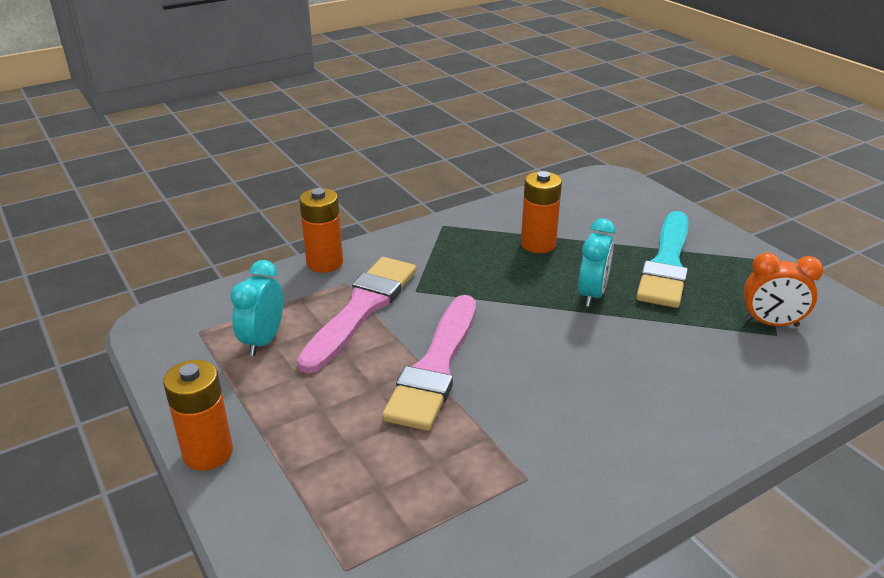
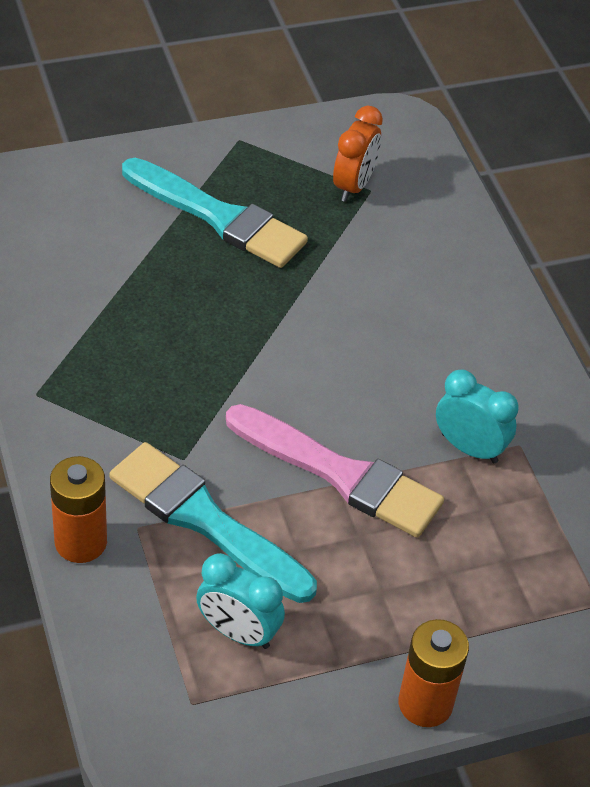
camera: 80 degrees left, 15 degrees up
pink brush [297,257,417,373] -> turquoise brush [109,442,317,603]
orange battery [521,171,562,253] -> none
turquoise clock [578,219,616,307] -> turquoise clock moved to [436,369,519,463]

